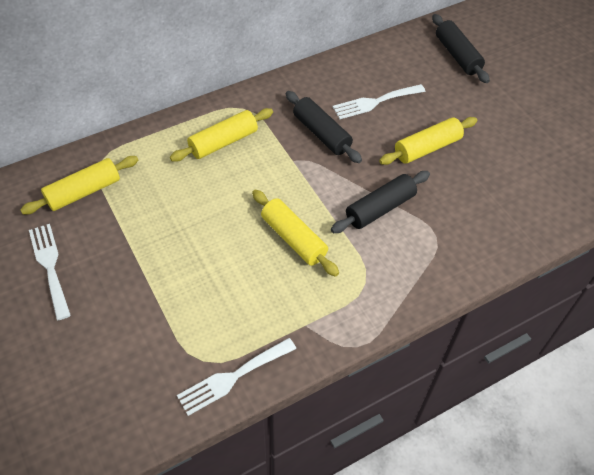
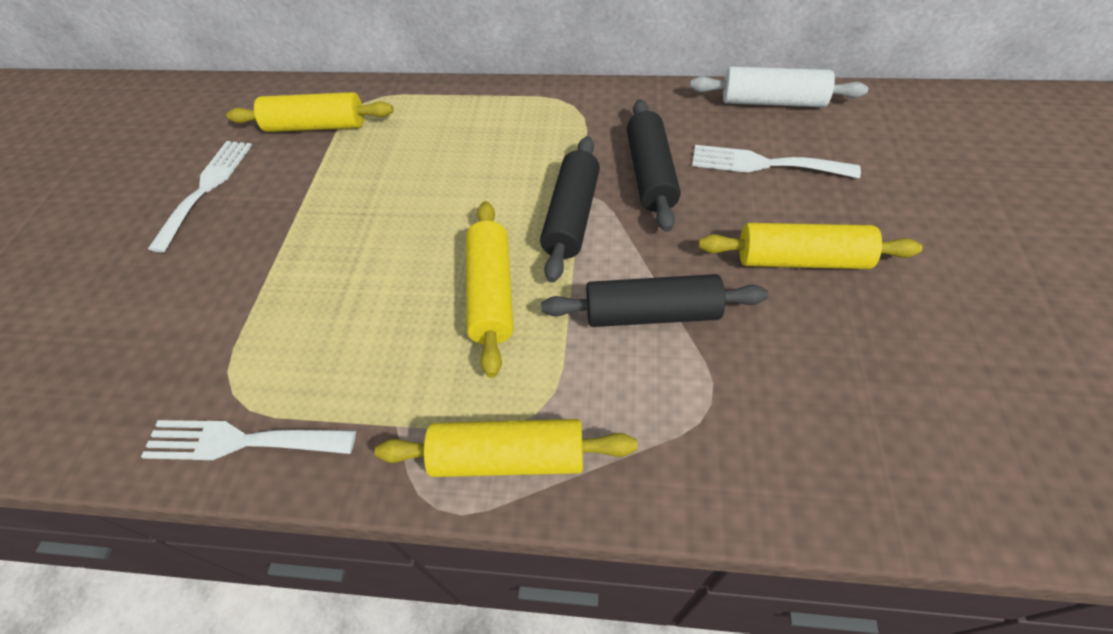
camera: 40 degrees right, 0 degrees up
yellow rolling pin [170,108,273,162] -> yellow rolling pin moved to [375,419,637,477]
black rolling pin [432,14,490,83] -> black rolling pin moved to [540,136,600,282]
none -> white rolling pin [690,67,868,107]

